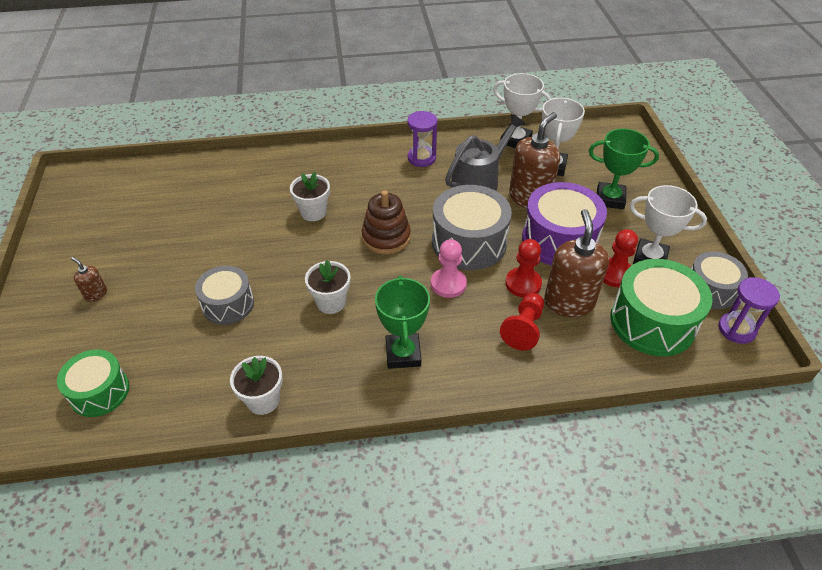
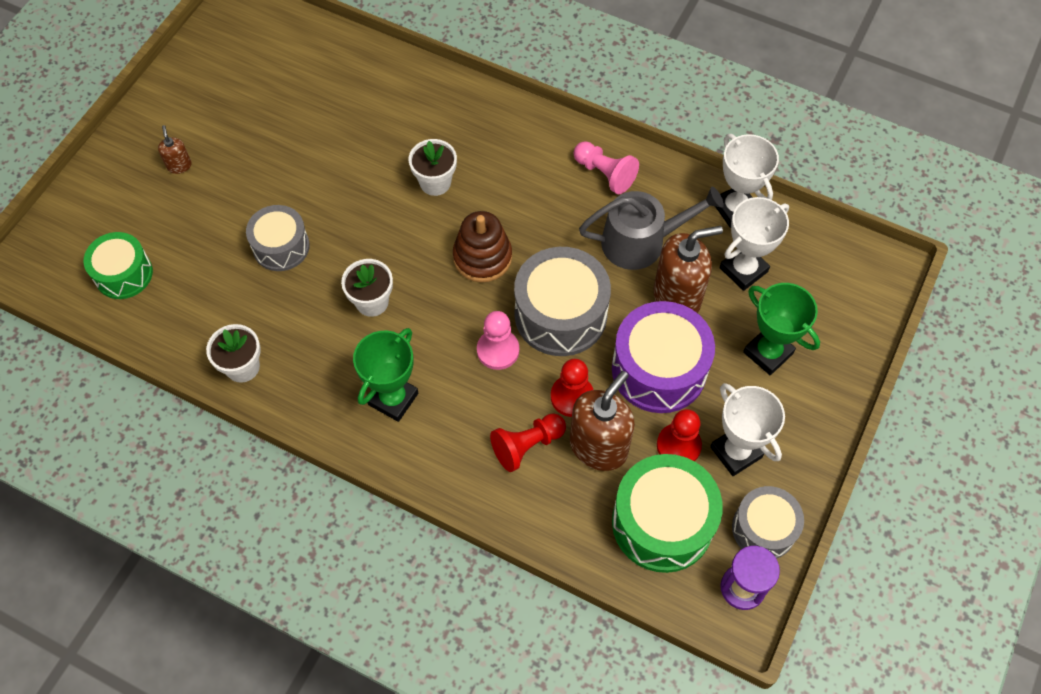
camera: 35 degrees right, 15 degrees up
purple hourglass [407,111,437,167] -> pink pawn [574,141,639,194]

